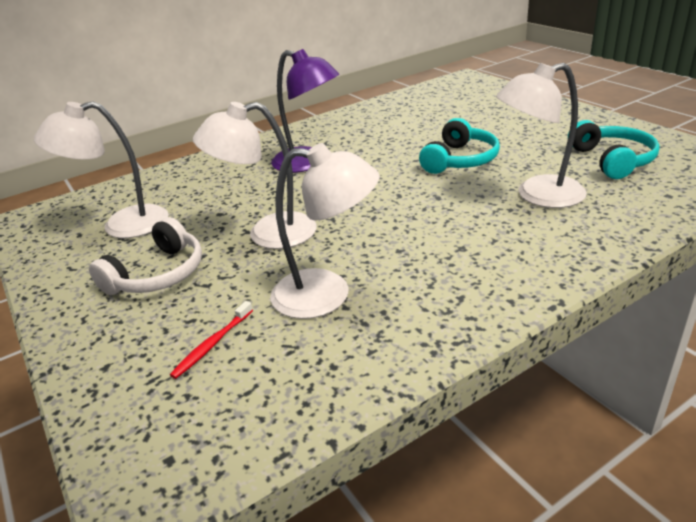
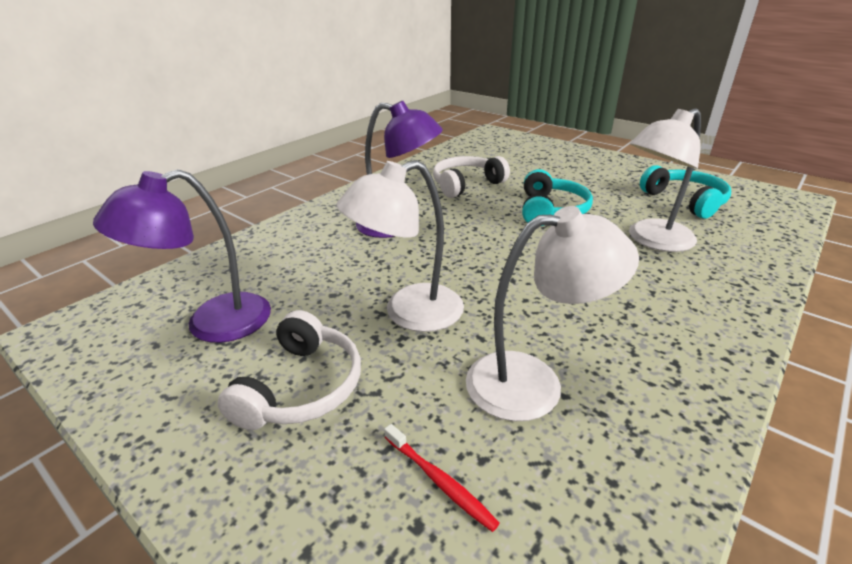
camera: 20 degrees left, 0 degrees up
white lamp [34,101,169,238] -> purple lamp [93,169,271,343]
red toothbrush [170,301,253,379] -> red toothbrush turned 60 degrees counterclockwise [384,424,500,532]
none -> white headphones [433,156,510,198]

